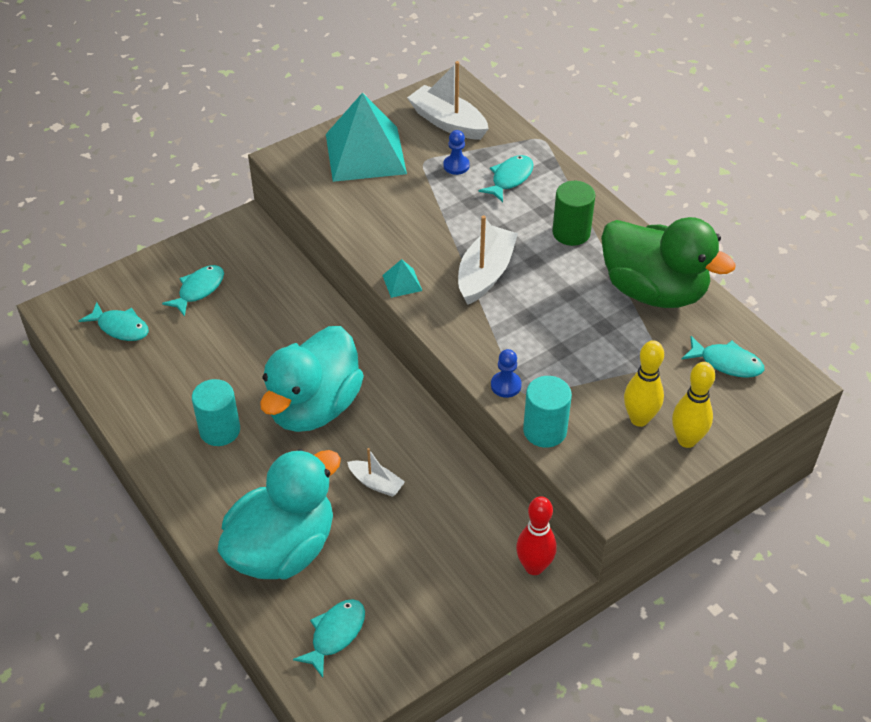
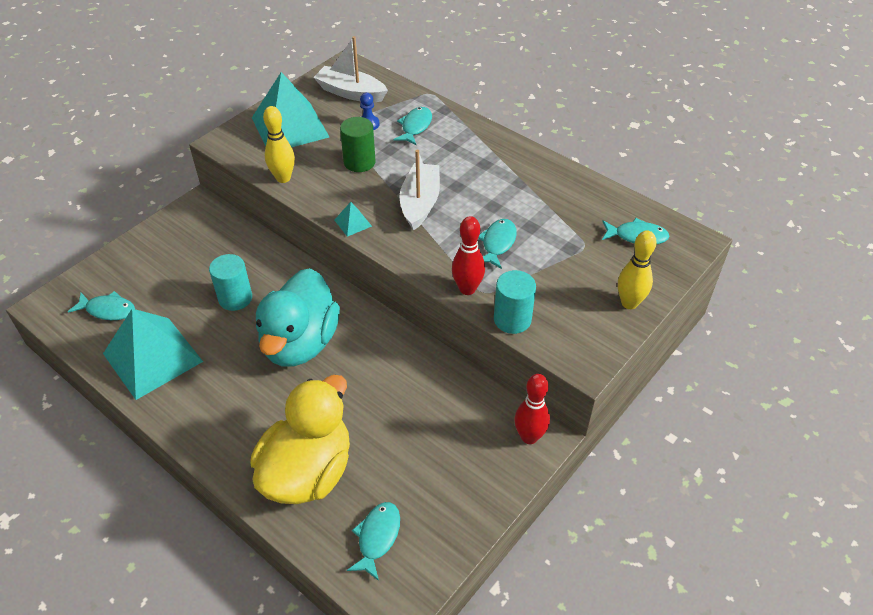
camera: 15 degrees left, 0 degrees up
turquoise fish [162,265,224,317] -> turquoise fish moved to [478,219,517,269]
turquoise cylinder [192,379,240,446] -> turquoise cylinder moved to [209,254,252,311]
turquoise duck [217,449,341,580] -> yellow duck [250,375,350,504]
white boat [347,448,405,497] -> none
blue pawn [491,349,522,398] -> red bowling pin [452,216,485,295]
green cylinder [552,181,595,246] -> green cylinder moved to [340,117,376,172]
green duck [601,217,736,308] -> none
yellow bowling pin [624,340,664,427] -> yellow bowling pin moved to [263,106,295,183]
none -> turquoise pyramid [103,309,203,400]

